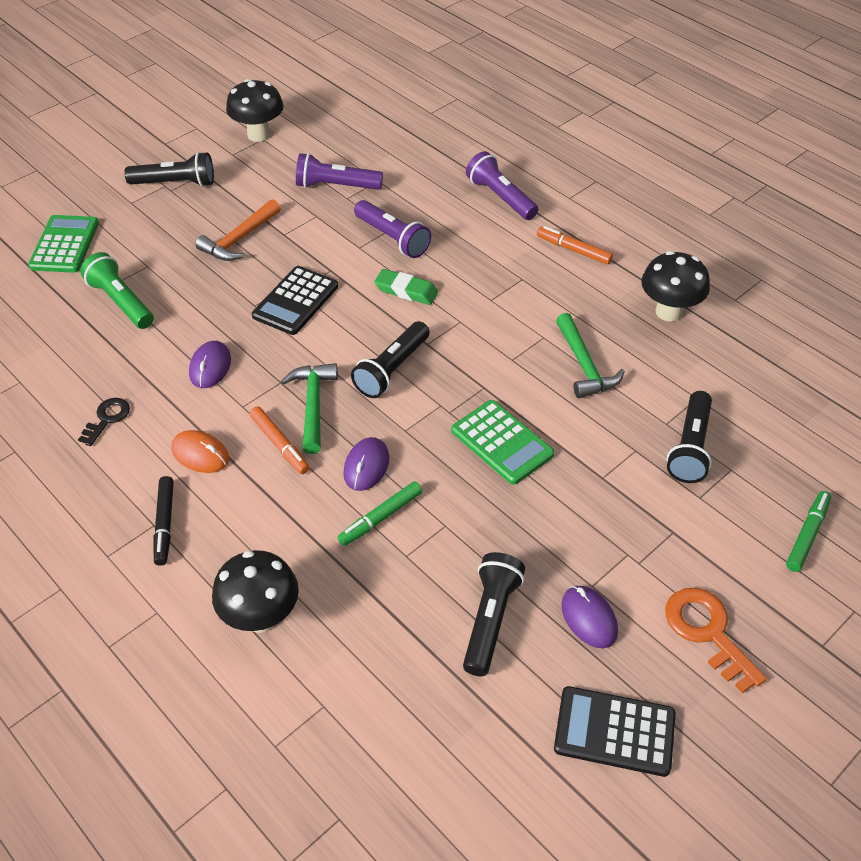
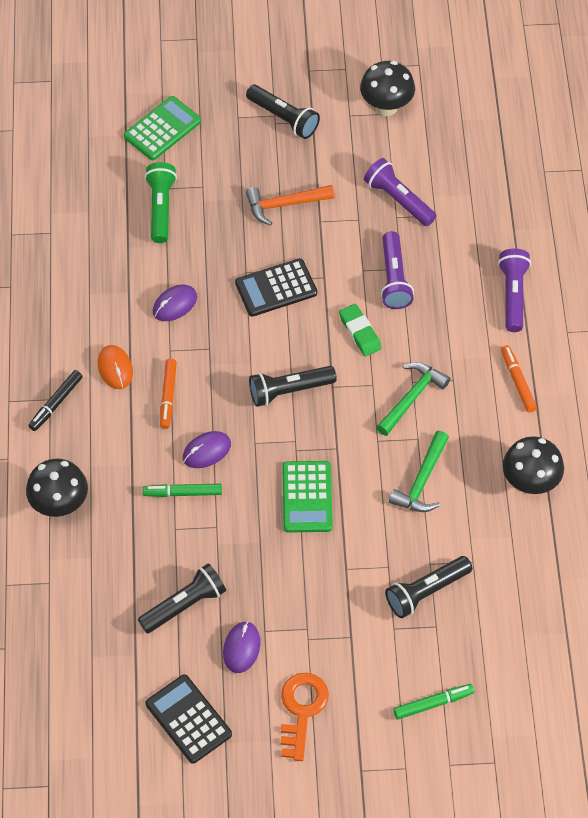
camera: 40 degrees right, 10 degrees up
black key [78,398,130,446] -> none
green hammer [281,363,338,454] -> green hammer moved to [376,362,450,436]

